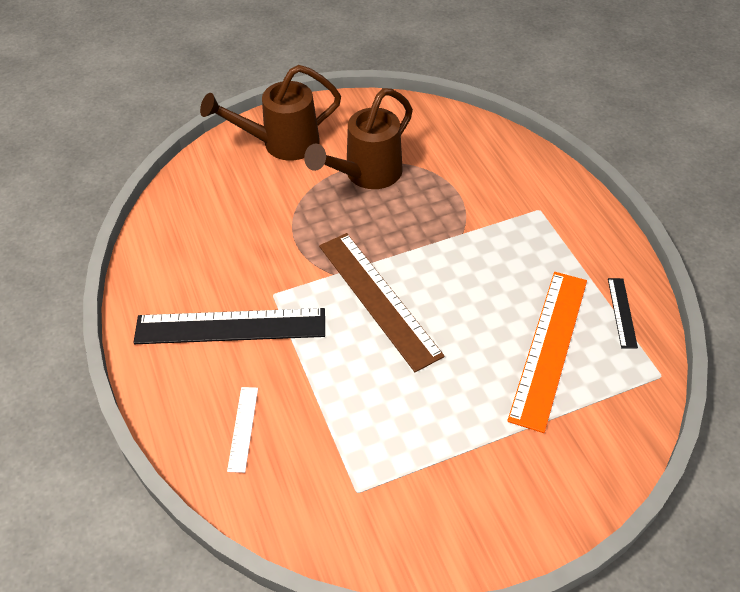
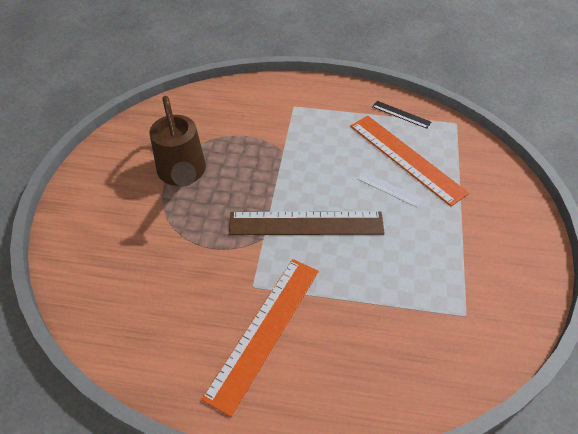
camera: 60 degrees left, 0 degrees up
black ruler [133,308,325,344] -> orange ruler [201,259,319,417]
brown watering can [200,65,341,161] -> none
white ruler [227,387,258,473] -> white ruler moved to [357,171,422,207]

